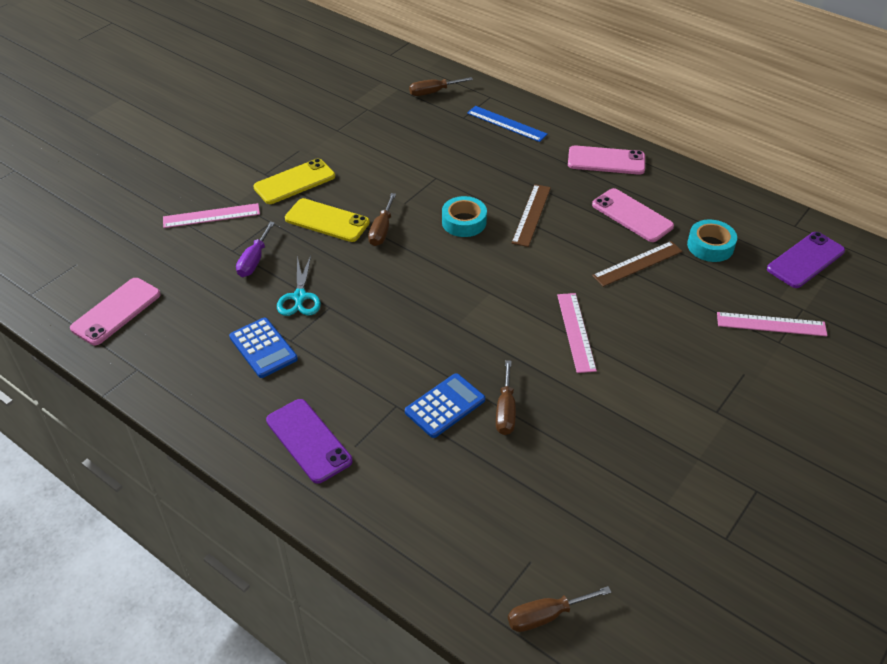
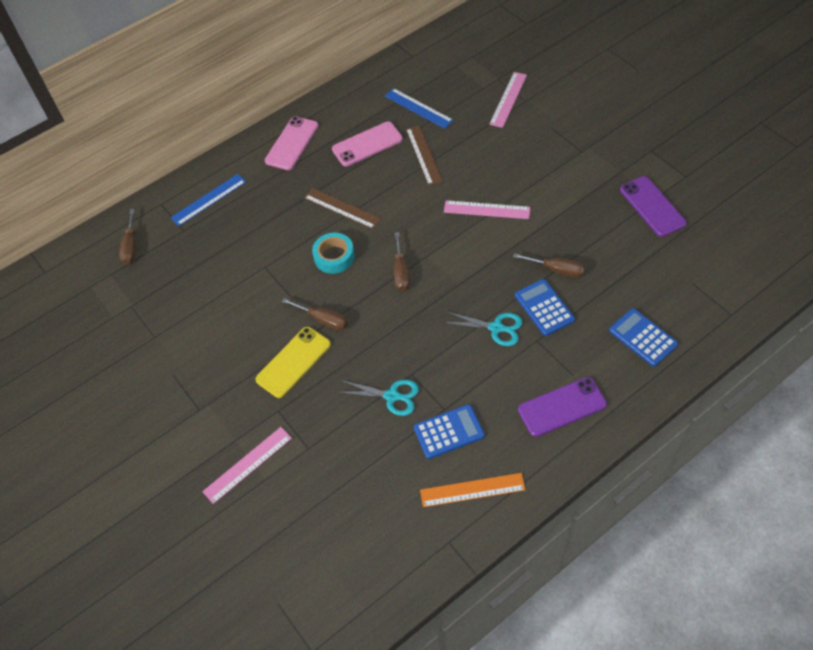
camera: 70 degrees left, 10 degrees up
pink phone [70,278,161,345] -> none
pink ruler [163,203,260,228] -> pink ruler turned 45 degrees clockwise [202,427,292,504]
purple screwdriver [236,222,275,277] -> none
yellow phone [254,159,335,204] -> none
brown screwdriver [508,586,611,632] -> brown screwdriver moved to [394,232,410,291]
turquoise tape [687,219,737,262] -> blue ruler [385,88,454,129]
purple phone [767,232,845,288] -> purple phone moved to [620,176,687,237]
none -> orange ruler [420,473,526,507]
none -> turquoise scissors [443,312,523,346]
none -> blue calculator [609,308,678,367]

